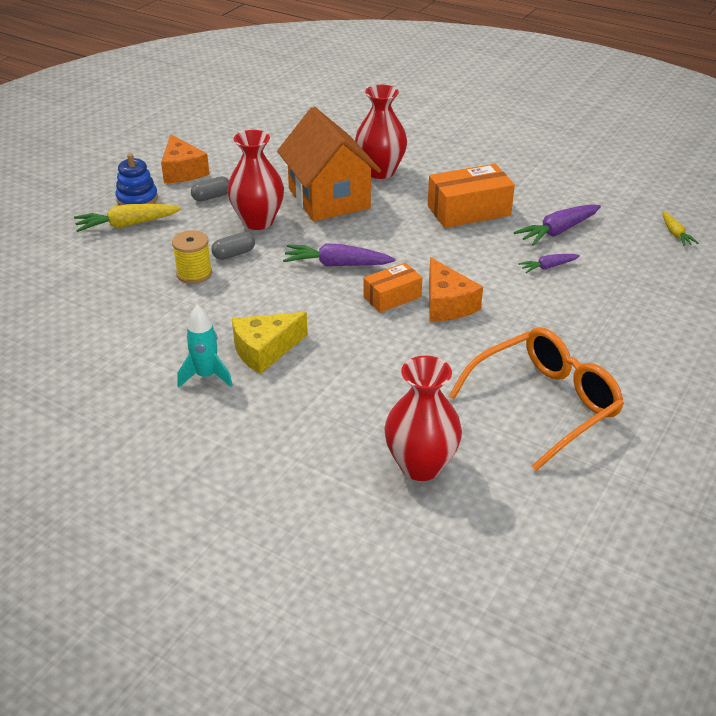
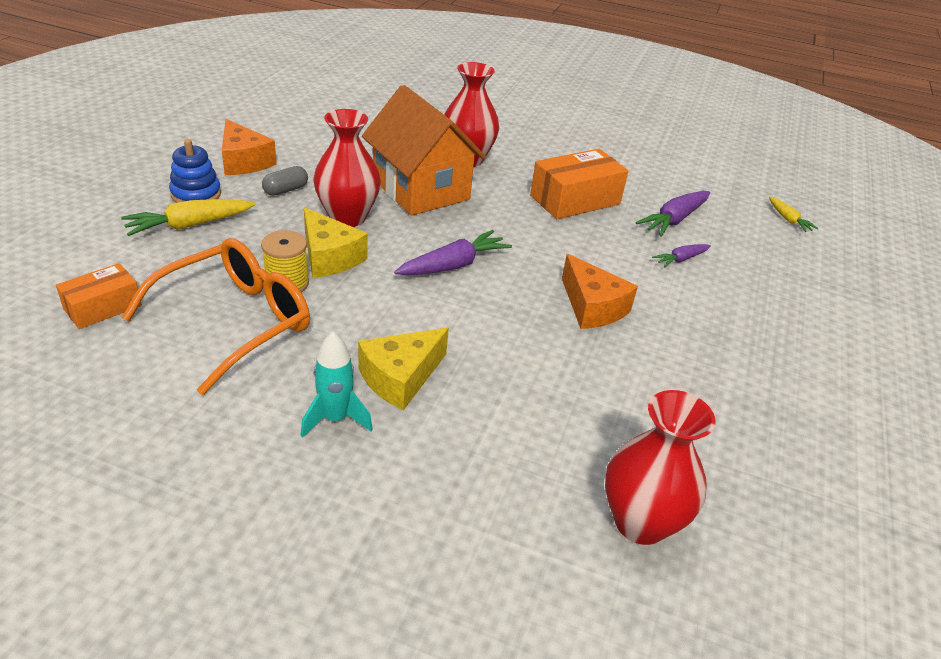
camera: 15 degrees left, 0 degrees up
grey capsule [211,232,255,260] -> yellow cheese [304,207,368,278]
purple carrot [283,243,395,266] -> purple carrot turned 150 degrees clockwise [394,230,512,275]
orange box [364,263,422,313] -> orange box moved to [56,263,142,329]
orange glasses [449,327,624,471] -> orange glasses moved to [122,238,310,395]

